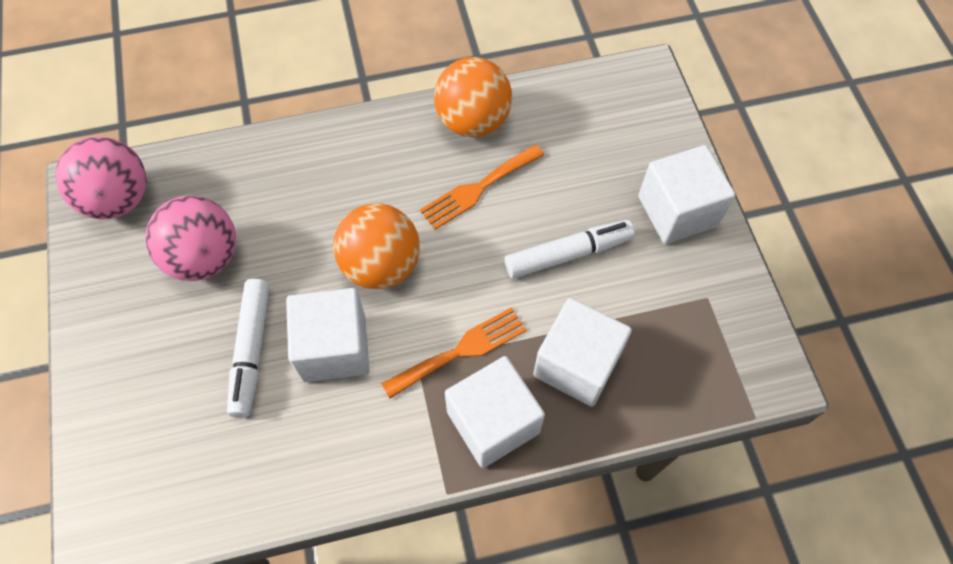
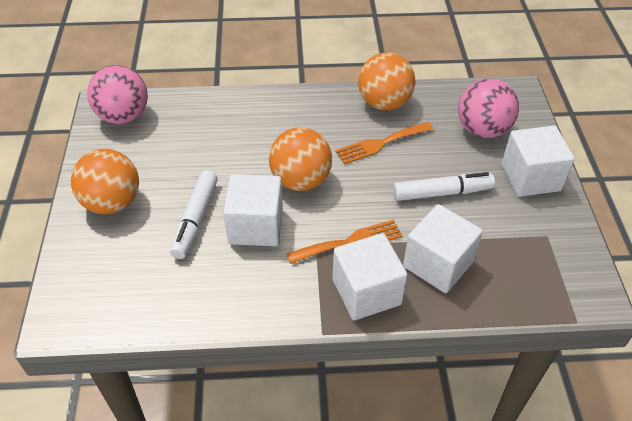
camera: 10 degrees right, 15 degrees down
pink ball [145,195,236,281] -> pink ball moved to [458,79,519,138]
none -> orange ball [71,149,139,214]

